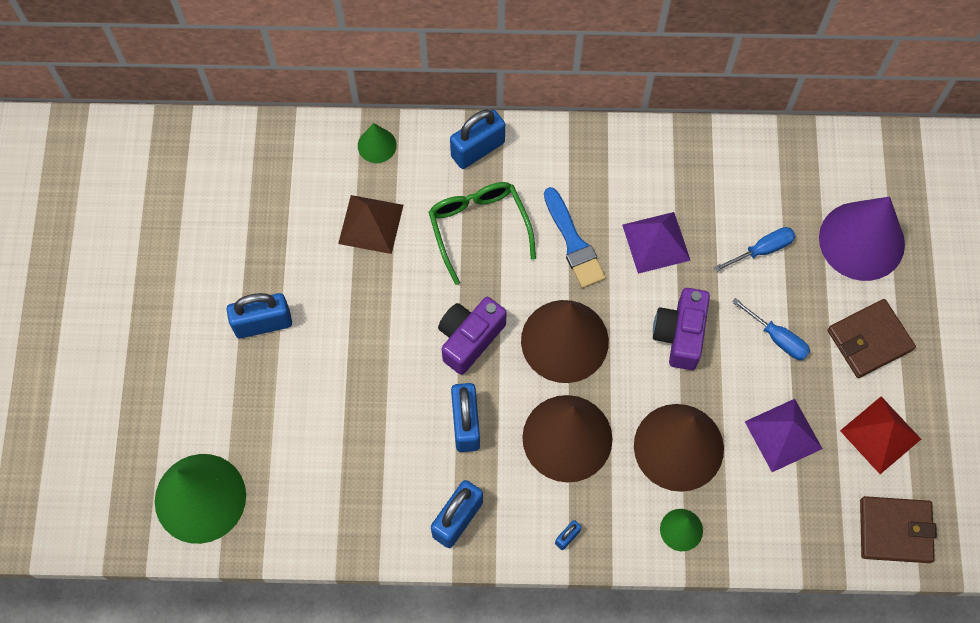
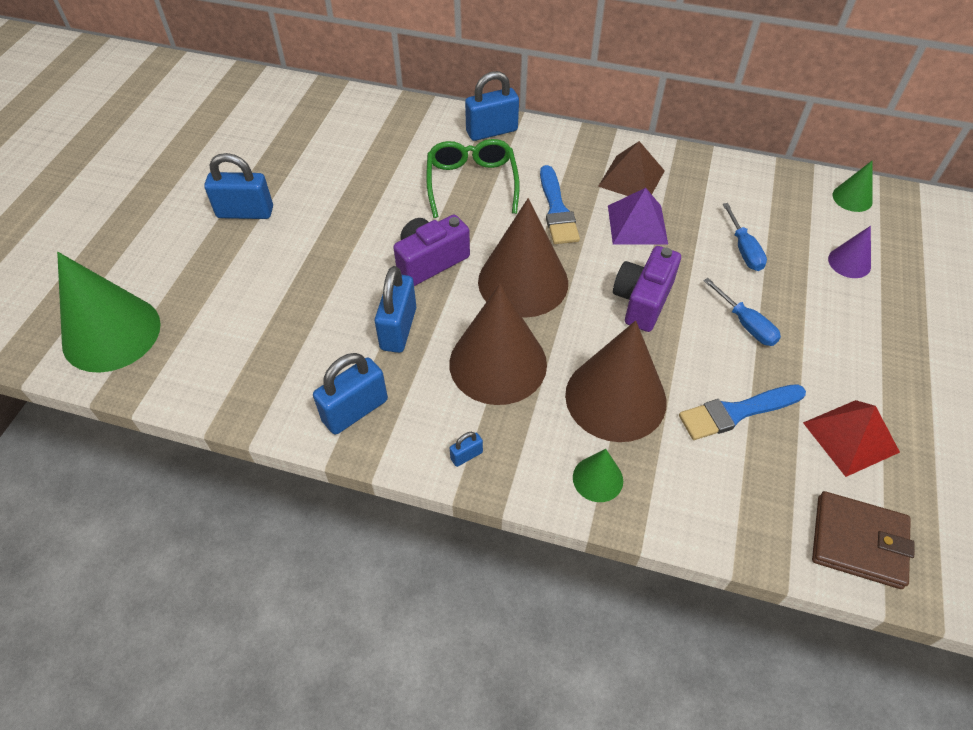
camera: 15 degrees right, 15 degrees down
brown pyramid [338,195,404,254] -> brown pyramid moved to [598,141,665,196]
green cone [358,123,397,163] -> green cone moved to [833,161,873,212]
blue screwdriver [714,227,795,272] -> blue screwdriver turned 90 degrees clockwise [723,203,767,271]
purple pyramid [745,399,823,472] -> blue brush [679,384,806,440]
purple cone [819,197,905,281] -> purple cone [828,226,871,278], size x0.47
brown wallet [827,299,916,378] -> none

